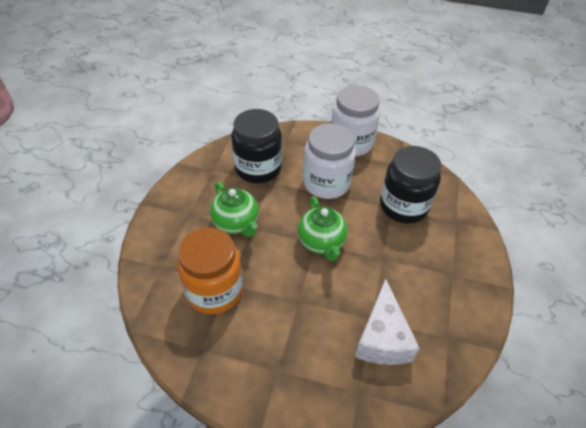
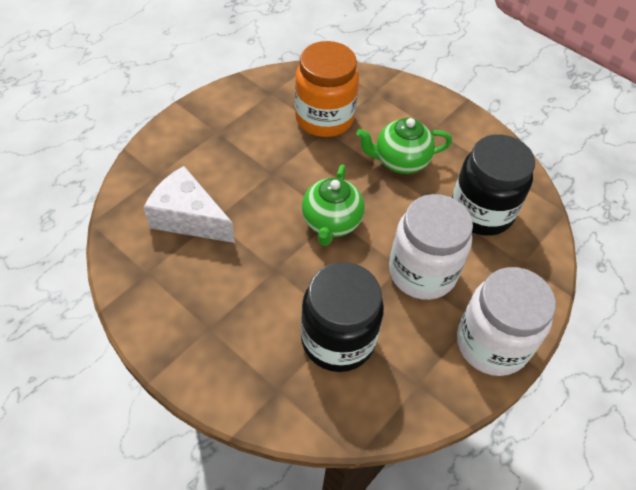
camera: 115 degrees right, 5 degrees up
green teapot [298,196,347,261] -> green teapot turned 90 degrees counterclockwise [302,164,365,246]

